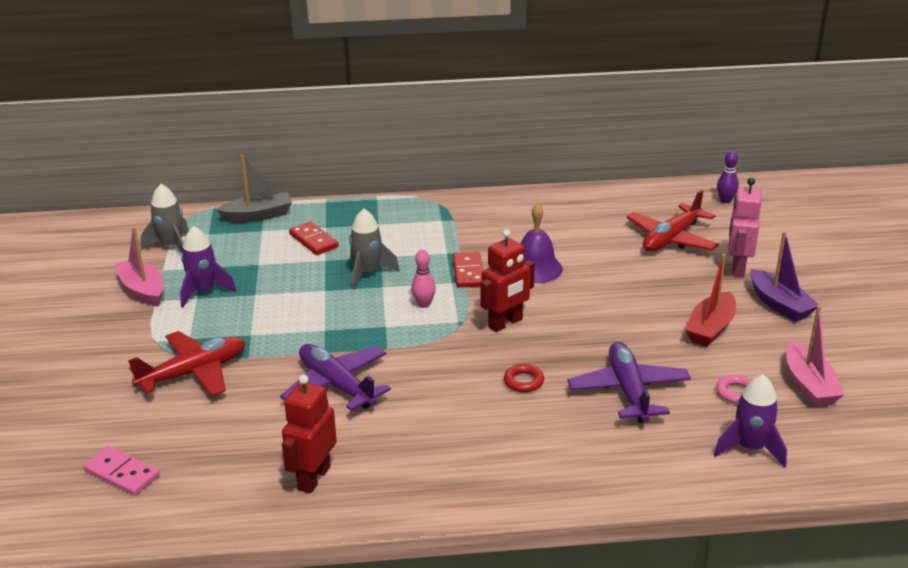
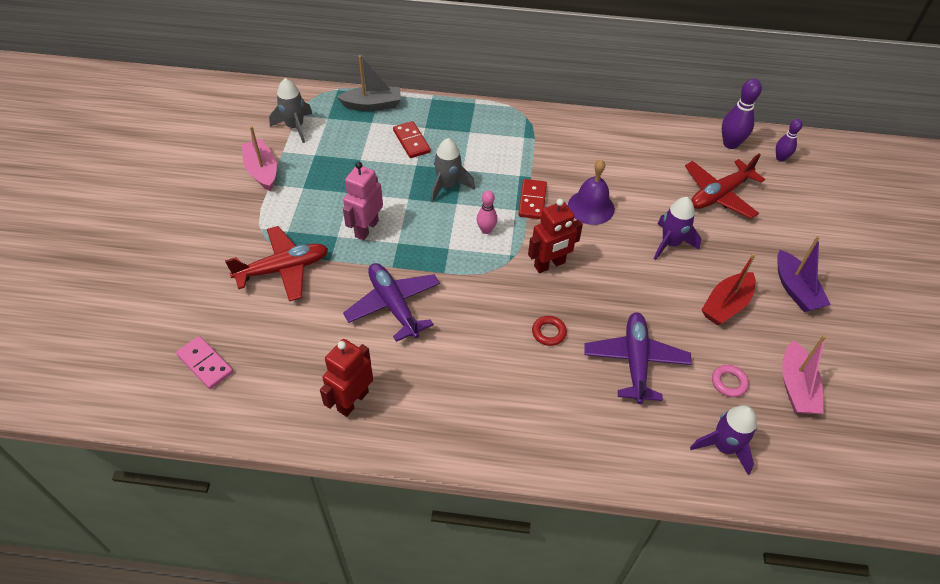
camera: 10 degrees right, 20 degrees up
purple rocket [180,226,236,308] -> purple rocket moved to [654,197,701,260]
pink robot [728,178,762,277] -> pink robot moved to [343,162,383,240]
none -> purple bowling pin [722,79,762,149]

